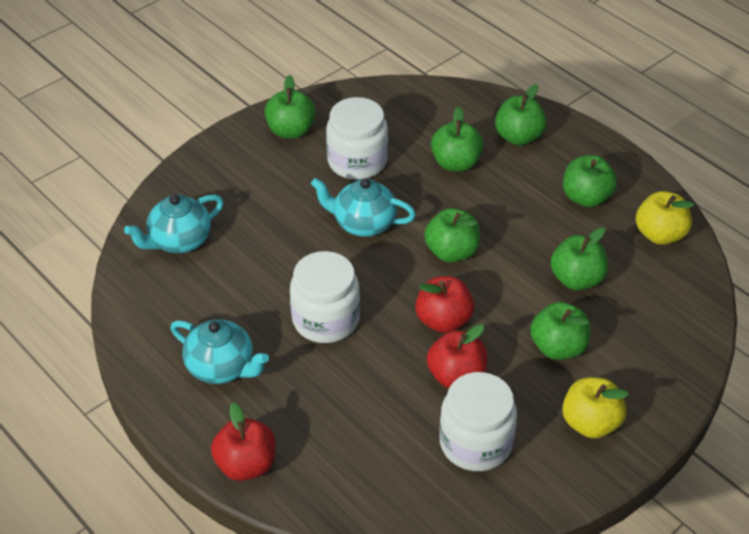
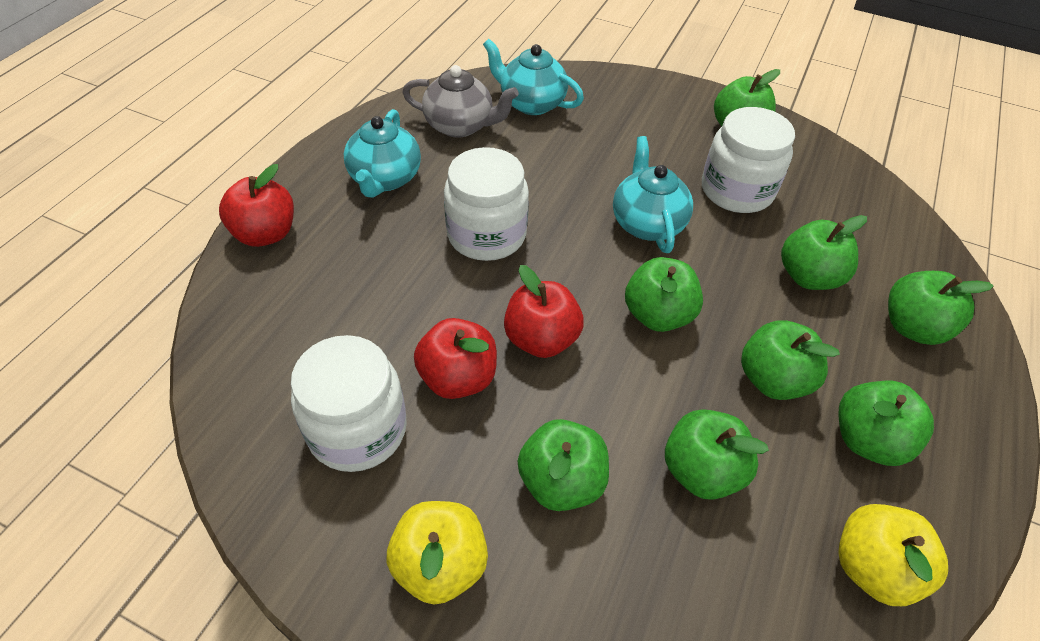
camera: 65 degrees right, 5 degrees up
none -> grey teapot [402,65,519,138]
none -> green apple [741,321,840,400]

